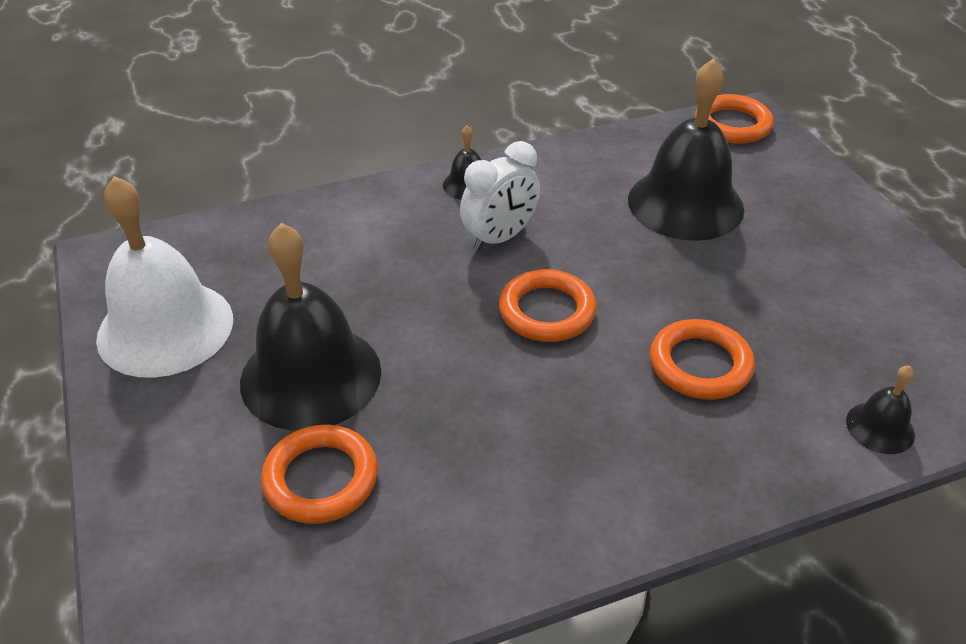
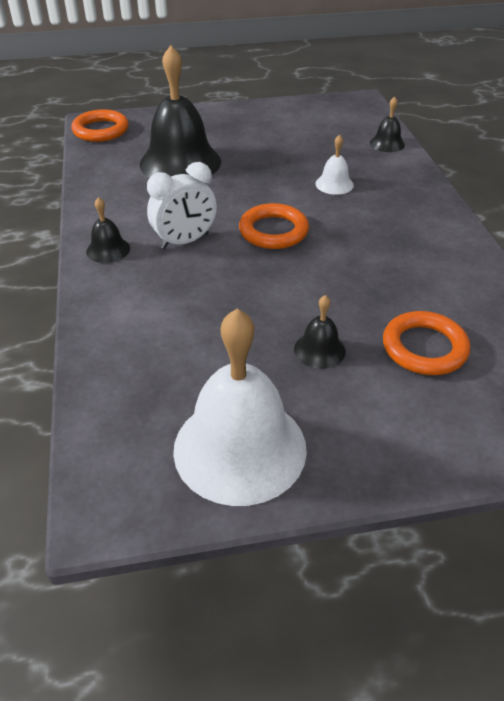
camera: 80 degrees left, 0 degrees up
black bell [240,223,381,431] -> black bell [294,295,346,369], size x0.45
white clock [460,141,540,251] -> white clock turned 90 degrees clockwise [147,162,217,249]
orange ring [650,319,755,399] -> white bell [315,134,354,195]

